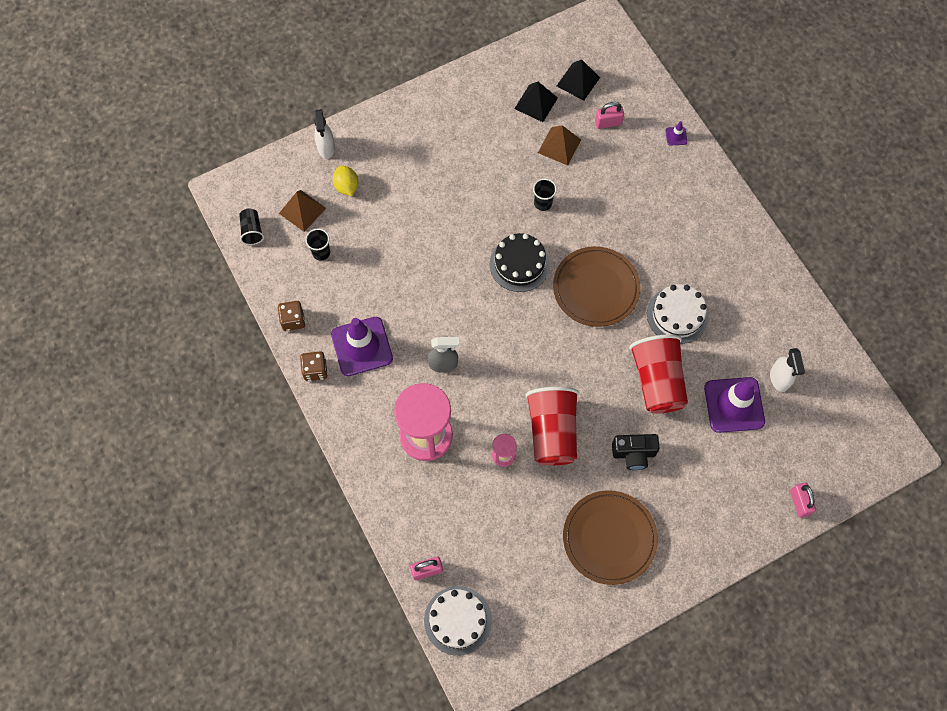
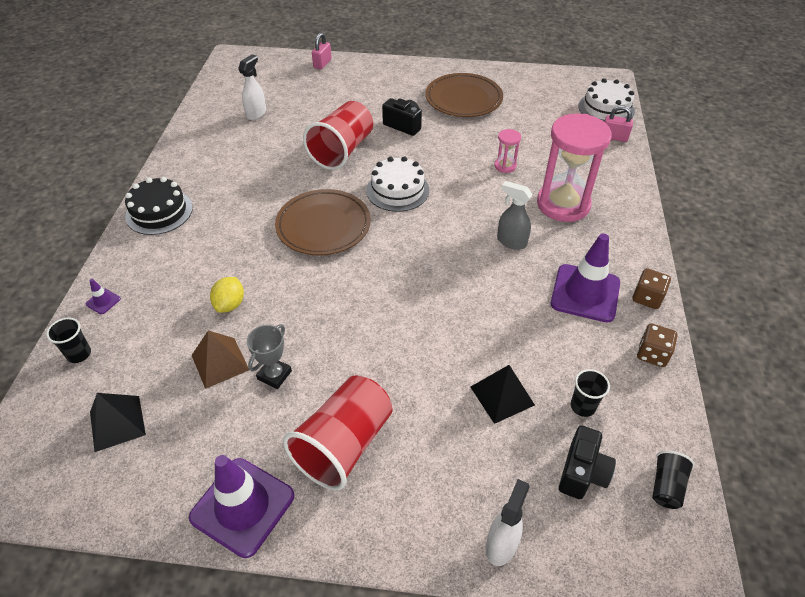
camera: 145 degrees left, 20 degrees down
brown pyramid [279,190,326,232] -> black camera [559,425,616,499]
yellow lemon [333,165,359,196] -> yellow lemon moved to [210,277,244,313]
black cake [490,233,550,292] -> black cake moved to [125,177,193,235]
black pyramid [514,82,558,122] -> black pyramid moved to [470,365,535,424]
red cup [525,387,579,465] -> red cup moved to [283,376,393,490]
black cup [533,179,557,211] -> black cup moved to [46,317,91,363]
pink padlock [595,102,624,129] -> none
white cake [647,284,709,344] -> white cake moved to [366,156,429,212]
purple traffic cone [704,377,765,433] -> purple traffic cone moved to [189,455,294,558]
none -> grey trophy [247,324,292,389]

